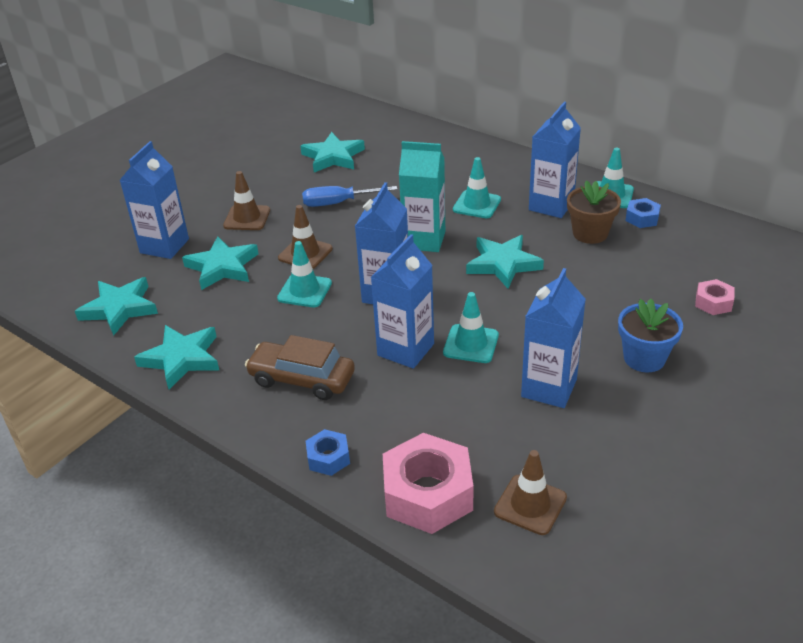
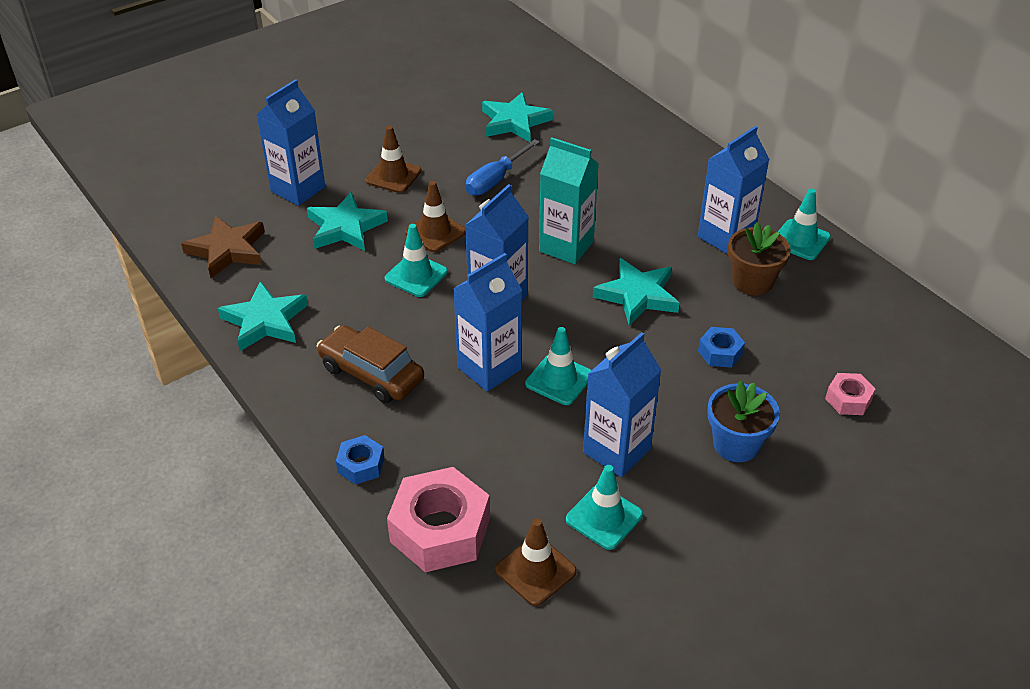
camera: 15 degrees right, 5 degrees up
turquoise star [75,277,158,336] -> brown star [181,216,265,278]
blue screwdriver [302,186,398,207] -> blue screwdriver turned 60 degrees counterclockwise [465,139,540,196]
turquoise traffic cone [453,157,501,218] -> turquoise traffic cone moved to [566,465,643,550]
blue nut [625,198,661,228] -> blue nut moved to [698,327,745,368]

